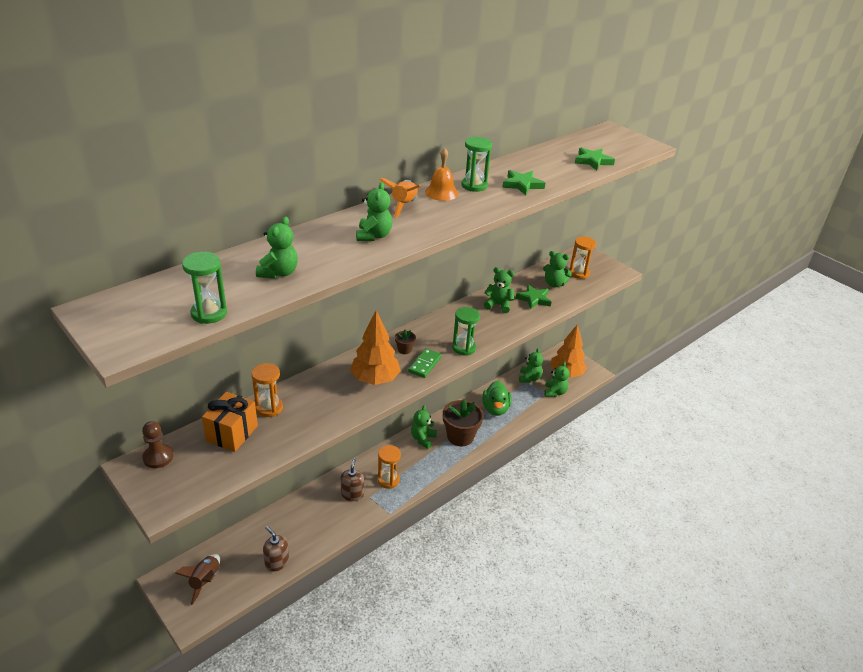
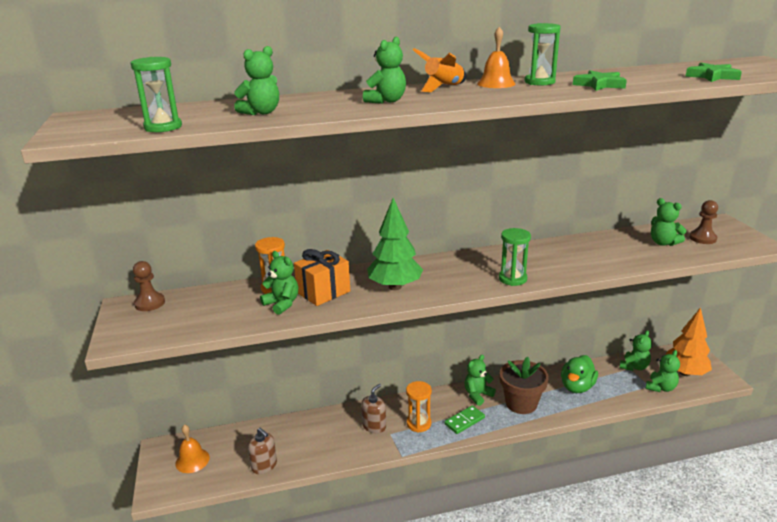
camera: 30 degrees right, 10 degrees down
brown rocket [175,554,220,605] -> orange bell [175,424,210,473]
orange gift [202,392,258,452] -> orange gift moved to [294,249,350,306]
brown soap dispenser [263,526,289,572] -> brown soap dispenser turned 150 degrees clockwise [248,428,277,474]
orange tree [350,310,401,385] -> green tree [367,198,423,290]
brown flower pot [395,329,416,354] -> none
green domino [408,348,442,378] -> green domino moved to [444,405,485,434]
green teddy bear [484,267,514,313] -> green teddy bear moved to [260,251,298,315]
green star [516,284,551,309] -> none
orange hourglass [569,237,596,279] -> brown pawn [689,200,718,244]

